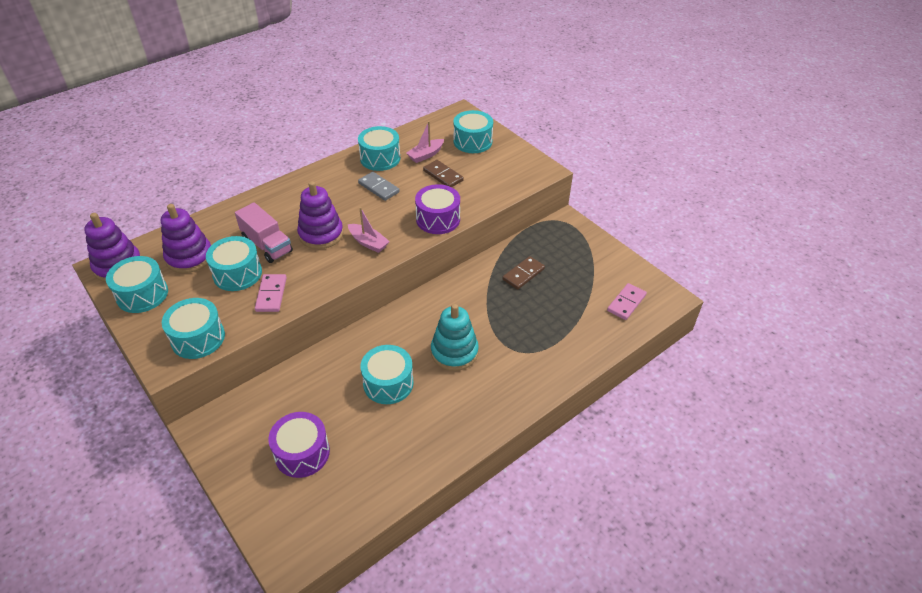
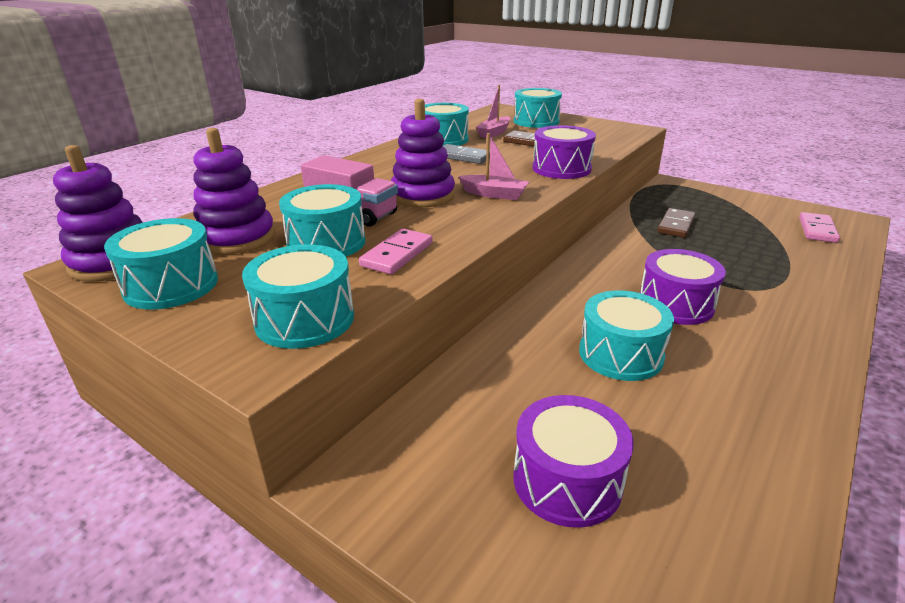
camera: 15 degrees left, 15 degrees down
pink domino [255,274,287,312] -> pink domino turned 45 degrees clockwise [359,229,433,274]
turquoise stacking toy [431,304,479,371] -> purple drum [640,249,726,325]

